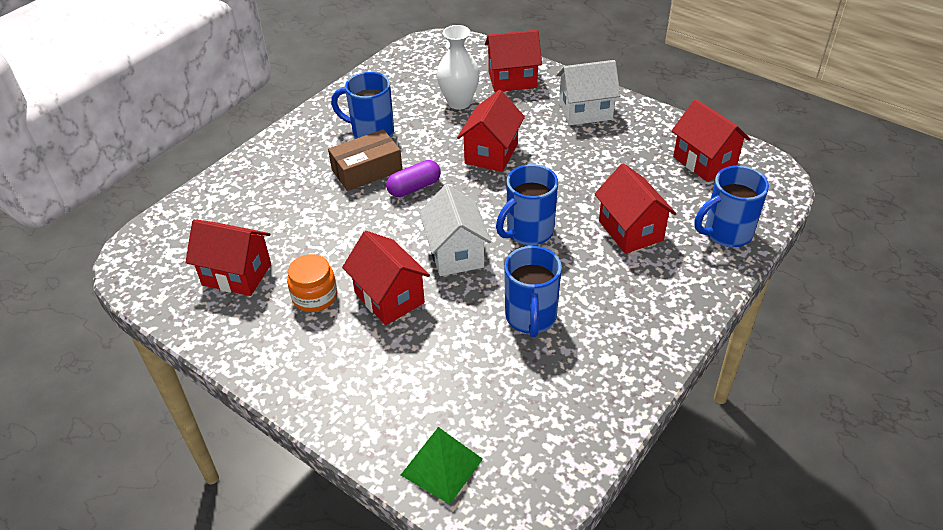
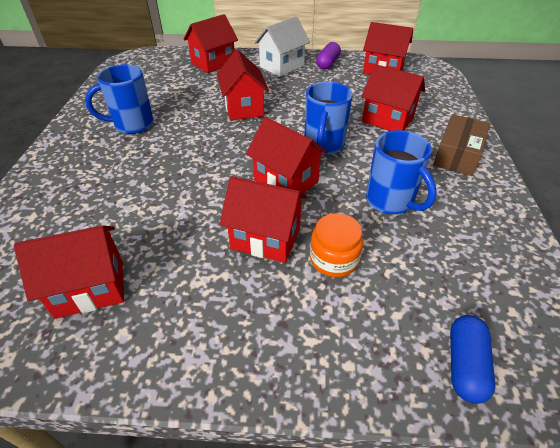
camera: 35 degrees left, 0 degrees up
orange jar [287,254,337,312] -> orange jar moved to [310,213,363,277]
brown box [328,129,403,191] -> brown box moved to [433,114,490,176]
purple capsule [386,160,441,197] -> purple capsule moved to [316,42,341,70]
green pyramid [401,427,483,504] -> blue capsule [450,315,495,404]
white house [419,184,491,276] -> red house [246,117,328,193]
white vase [437,25,480,110] -> none
blue mug [695,166,769,247] -> none

